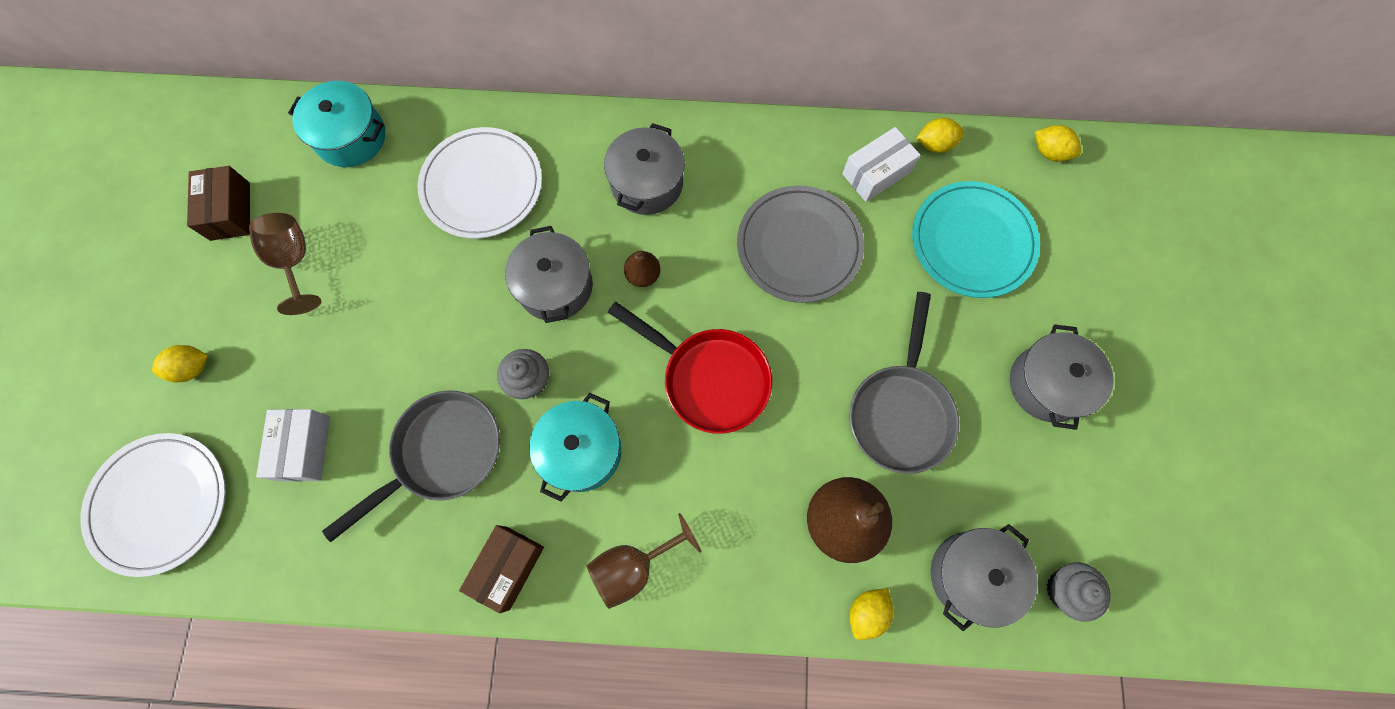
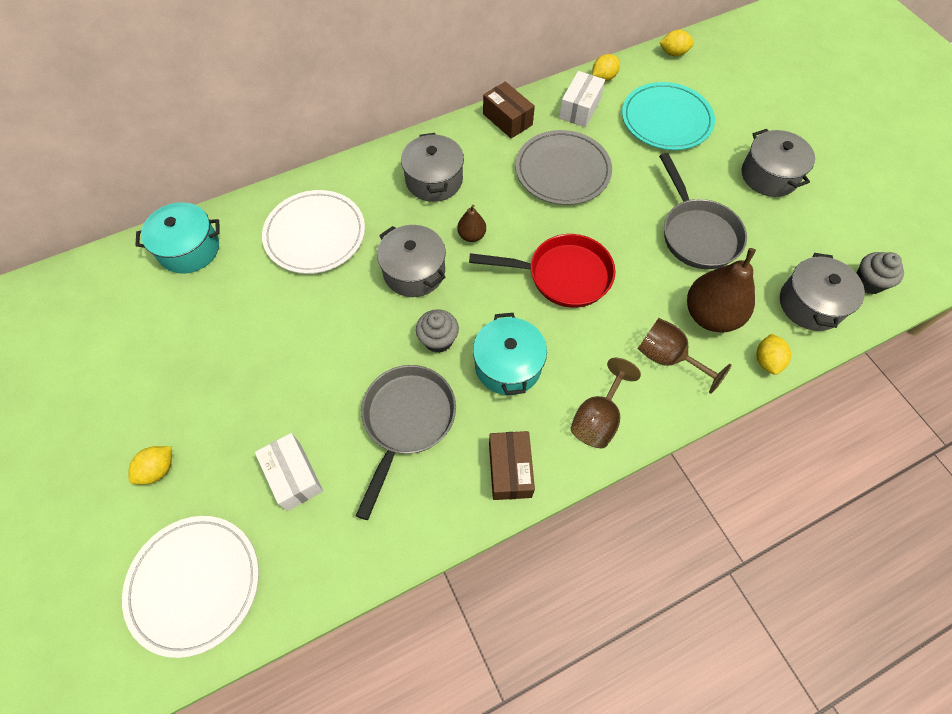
camera: 30 degrees left, 10 degrees down
brown box [187,166,250,241] -> brown box moved to [483,81,535,139]
brown goblet [249,213,322,315] -> brown goblet moved to [638,318,731,394]

